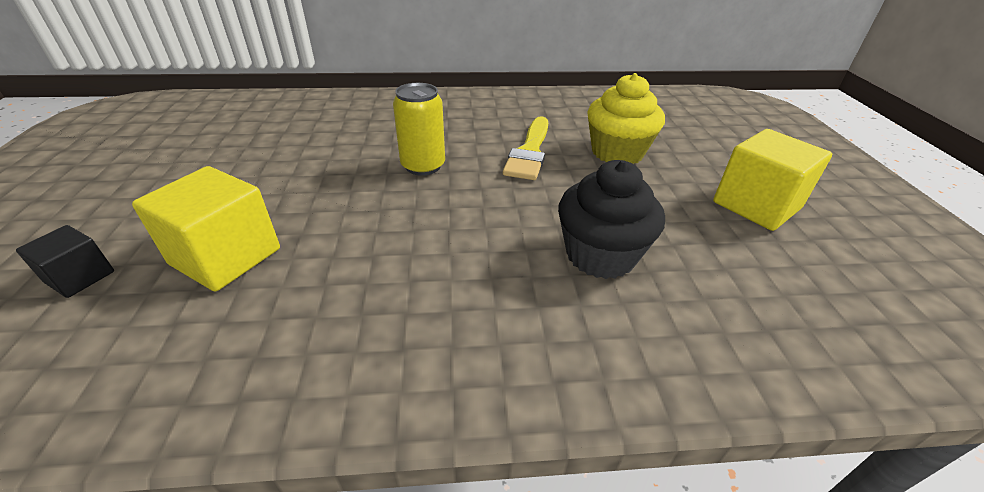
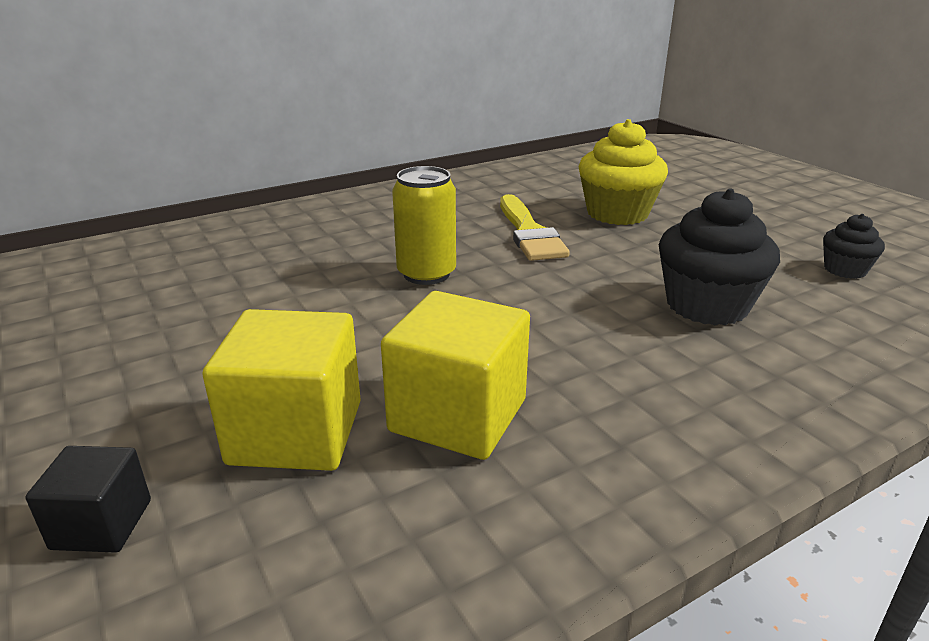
camera: 25 degrees left, 10 degrees down
yellow cube [713,129,832,231] -> yellow cube moved to [381,291,530,460]
none -> black cupcake [823,214,885,279]

